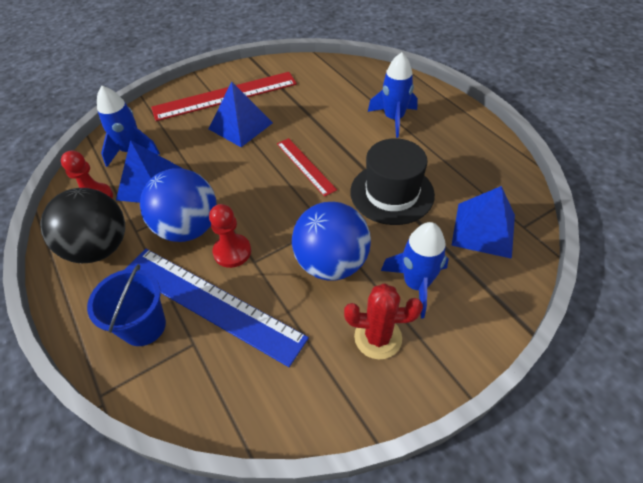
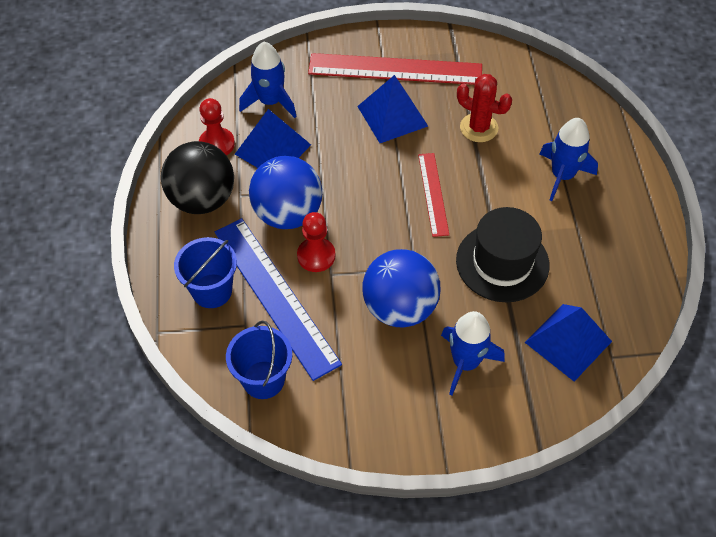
camera: 25 degrees right, 5 degrees up
red cactus [344,283,423,359] -> red cactus moved to [457,74,512,142]
none -> blue bucket [226,321,292,399]

